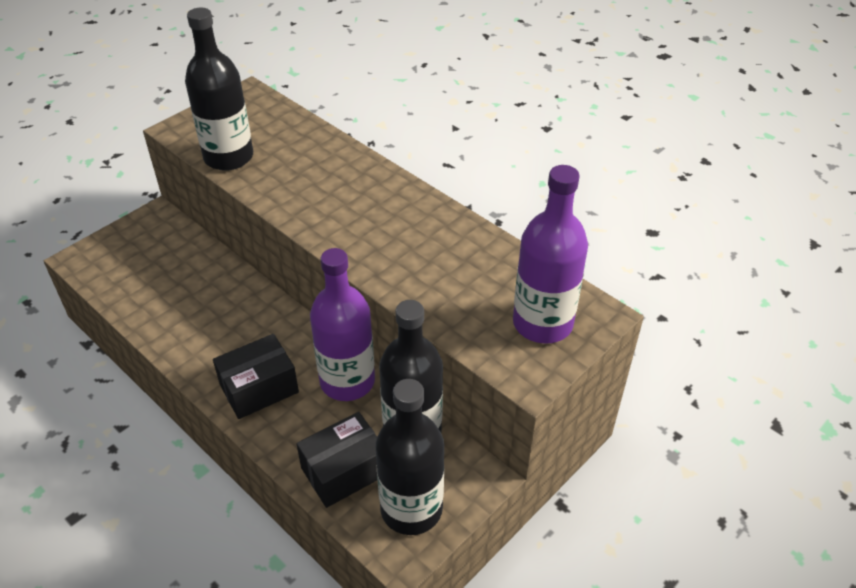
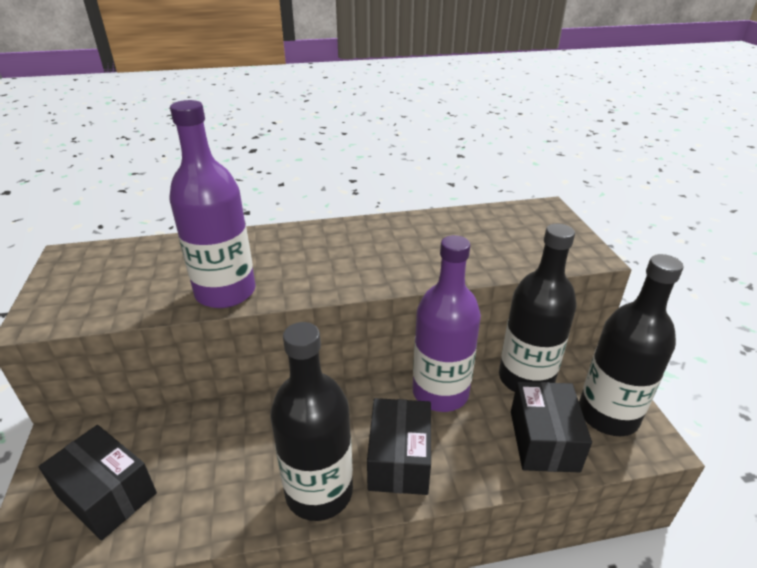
camera: 55 degrees left, 10 degrees down
black bottle [185,8,253,171] -> black bottle moved to [271,322,353,521]
purple bottle [513,165,588,343] -> purple bottle moved to [169,100,256,308]
none -> black box [39,425,157,540]

